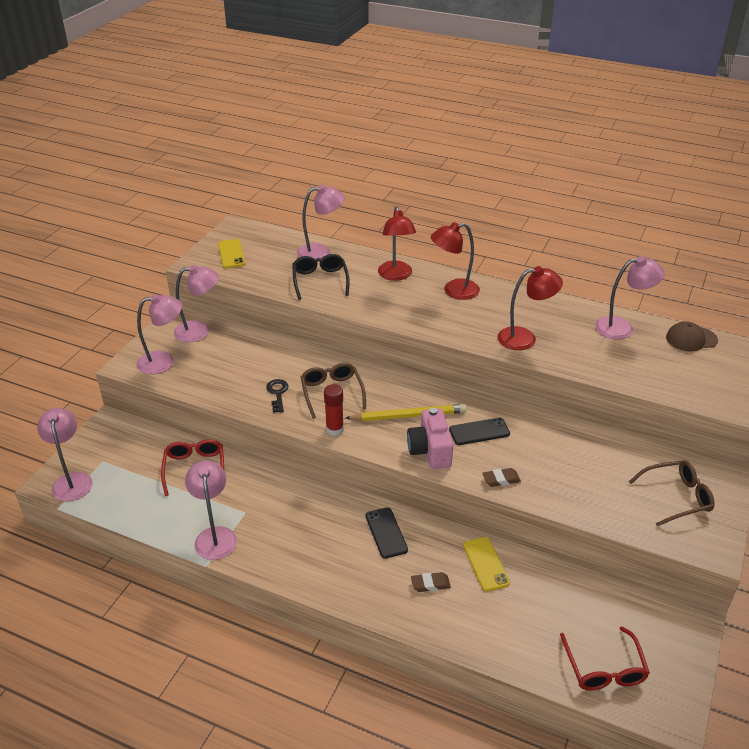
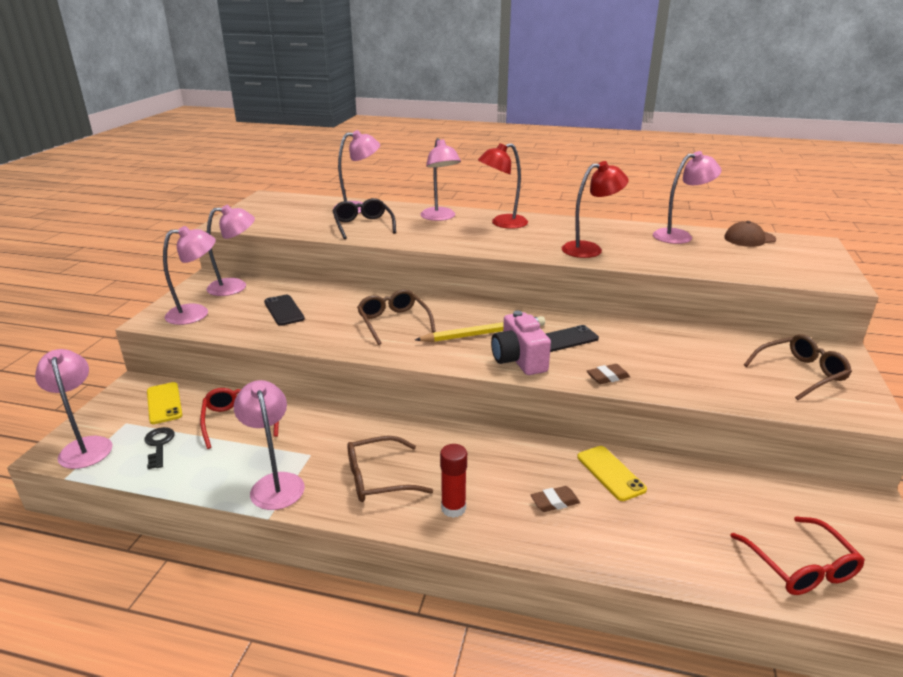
camera: 10 degrees left, 10 degrees down
yellow phone [218,239,245,268] -> yellow phone moved to [147,382,182,424]
black key [266,379,289,413] -> black key moved to [145,427,175,469]
red glue stick [324,384,344,436] -> red glue stick moved to [440,444,467,518]
black phone [366,507,408,558] -> black phone moved to [264,295,305,326]
red lamp [378,206,416,281] -> pink lamp [420,138,461,221]
none -> brown glasses [347,436,433,502]

